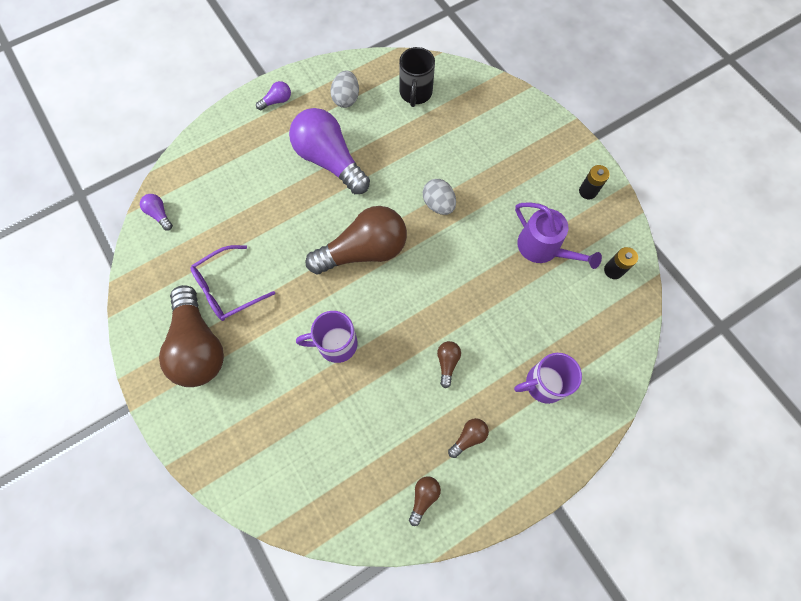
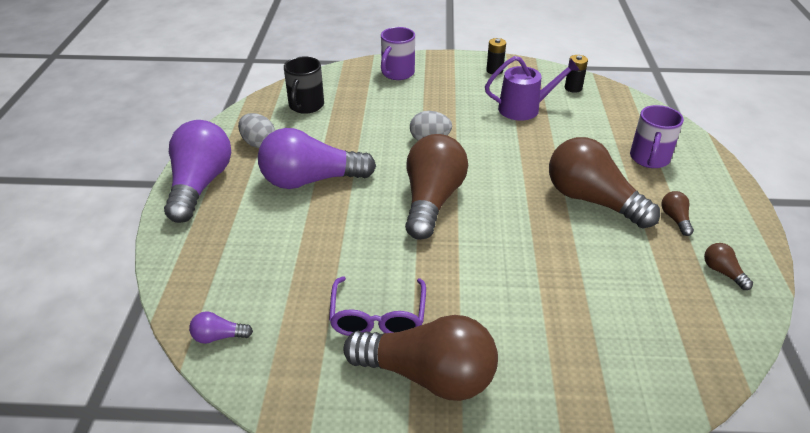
camera: 55 degrees left, 30 degrees down
purple light bulb [256,81,291,110] -> purple light bulb [164,120,231,223], size x2.44
purple mug [296,311,358,363] -> purple mug moved to [381,27,415,80]
black mug [399,47,435,107] -> black mug turned 60 degrees clockwise [284,56,324,114]
brown light bulb [437,341,461,388] -> brown light bulb [549,137,660,228], size x2.44

